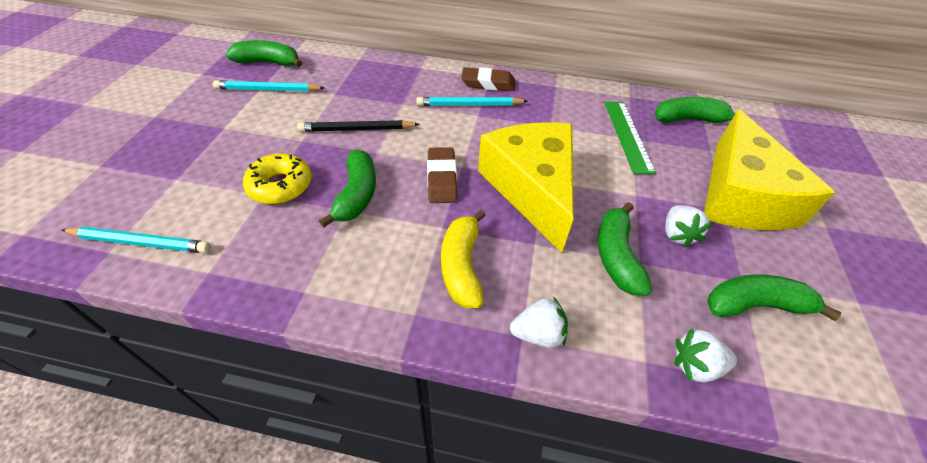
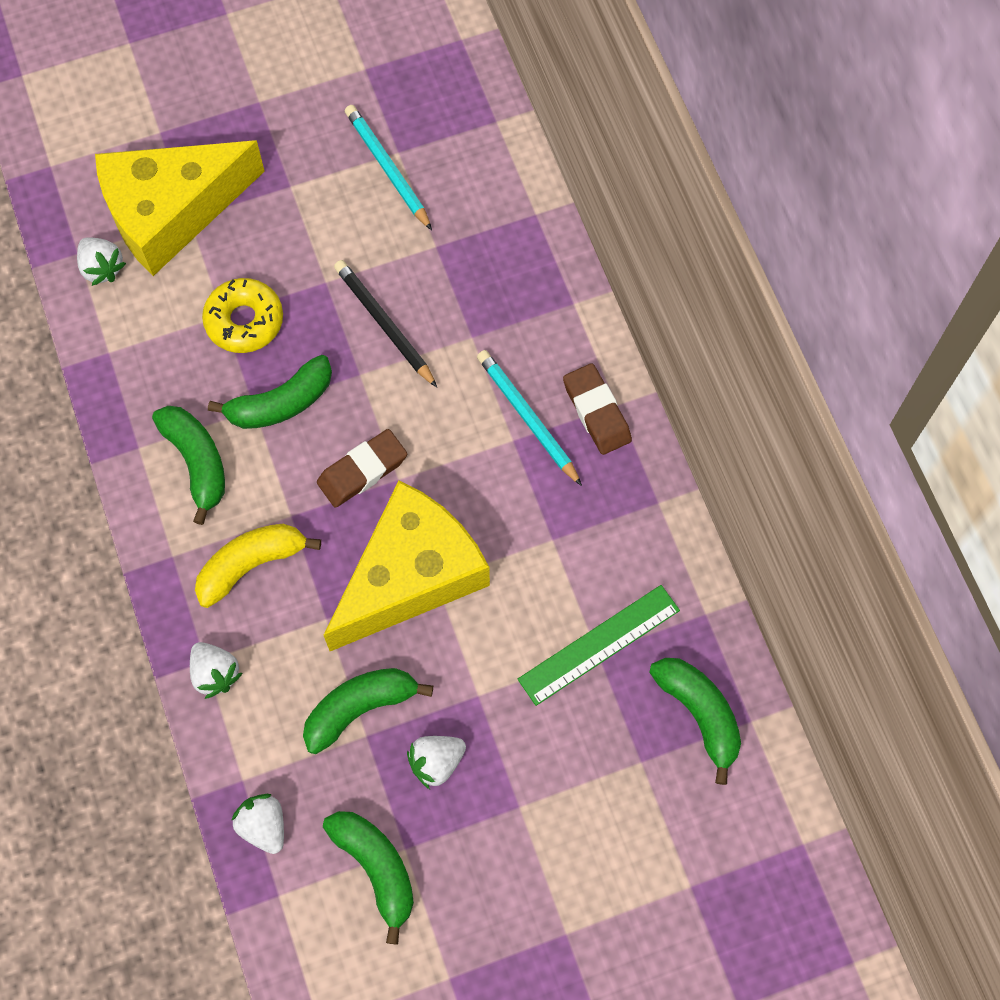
camera: 60 degrees right, 20 degrees up
turquoise pencil [61,227,211,253] -> white strawberry [77,237,126,286]
green banana [226,40,302,67] -> green banana moved to [152,406,225,525]
yellow cheese [704,109,835,230] -> yellow cheese moved to [95,140,265,276]

